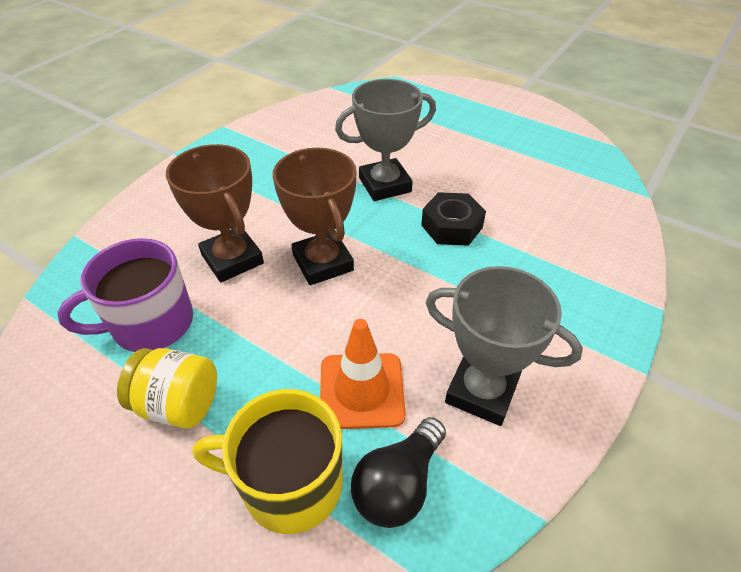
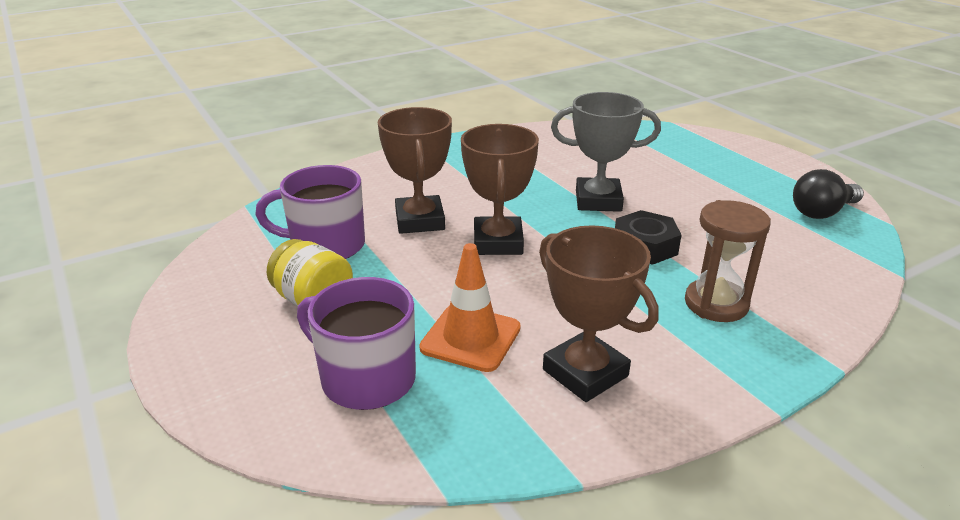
camera: 25 degrees right, 15 degrees down
yellow mug [193,389,343,534] -> purple mug [297,277,416,410]
black light bulb [351,417,446,528] -> black light bulb moved to [793,169,864,219]
grey trophy [425,266,583,426] -> brown trophy [539,225,658,402]
none -> brown hourglass [685,200,771,322]

